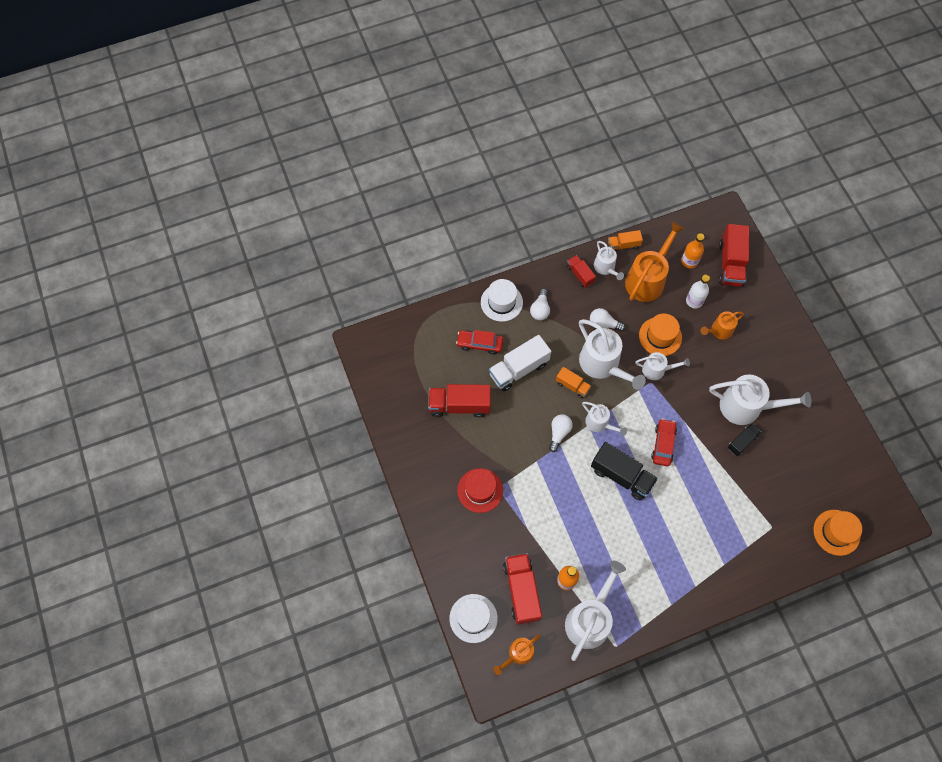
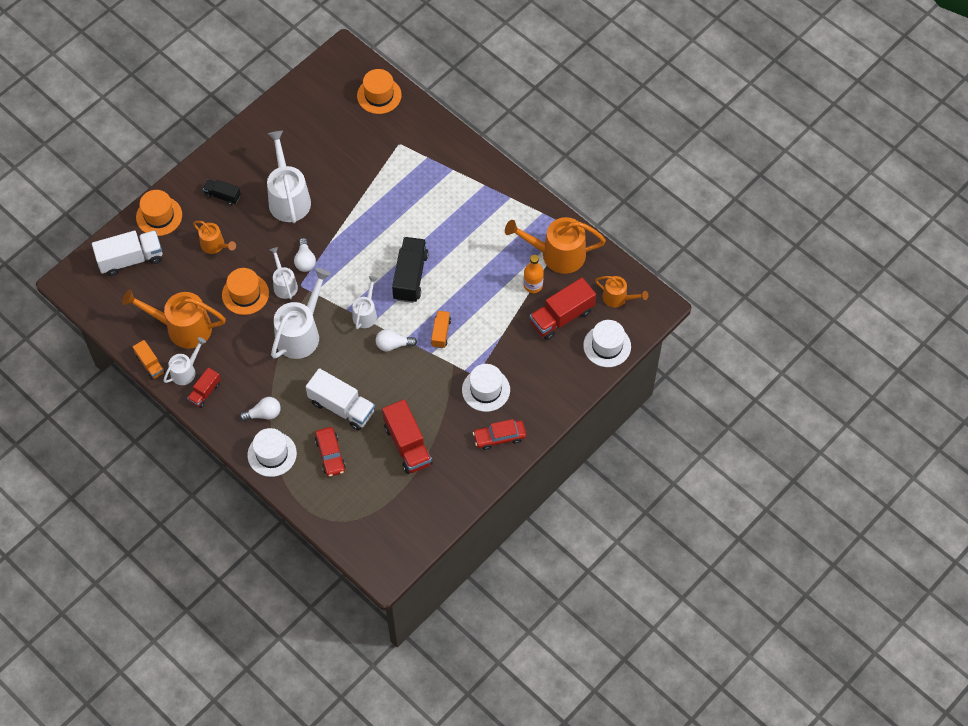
camera: 115 degrees left, 5 degrees down
red hat [457,468,503,513] -> white hat [462,364,510,412]
orange truck [556,367,591,398] -> orange truck moved to [431,311,451,348]
white watering can [565,561,626,661] -> orange watering can [505,217,606,274]
white light bulb [590,308,625,331] -> white light bulb moved to [294,238,316,272]
red car [651,419,677,466] -> red car moved to [473,419,526,450]
orange bottle [681,233,704,268] -> none
white bottle [686,275,710,309] -> none
red truck [719,224,749,287] -> white truck [92,231,162,276]
black truck [728,423,761,456] -> black truck moved to [203,179,241,205]
none -> orange hat [136,190,182,236]

